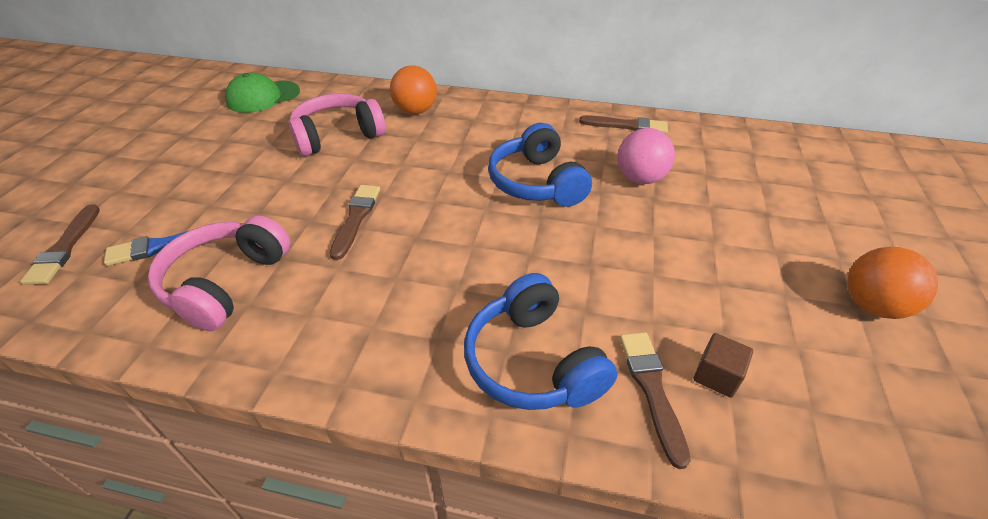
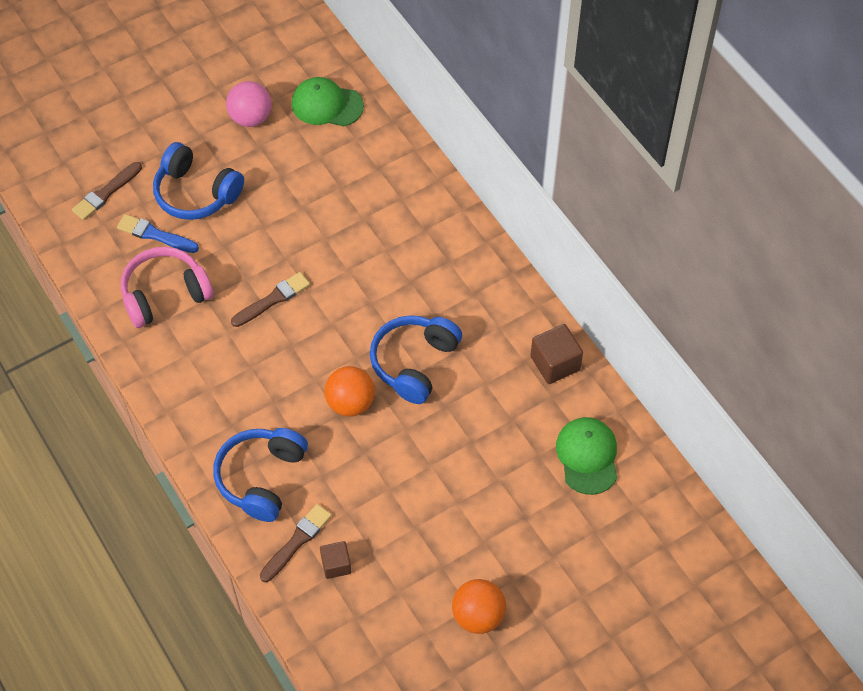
camera: 45 degrees right, 15 degrees up
pink headphones [289,93,386,156] -> none
orange ball [390,65,437,114] -> orange ball moved to [324,366,375,416]
brown brush [579,115,668,134] -> brown cube [530,324,583,384]
pink ball [617,128,675,184] -> pink ball moved to [226,81,272,127]
none -> blue headphones [153,142,244,220]
none -> green cap [556,417,617,495]

